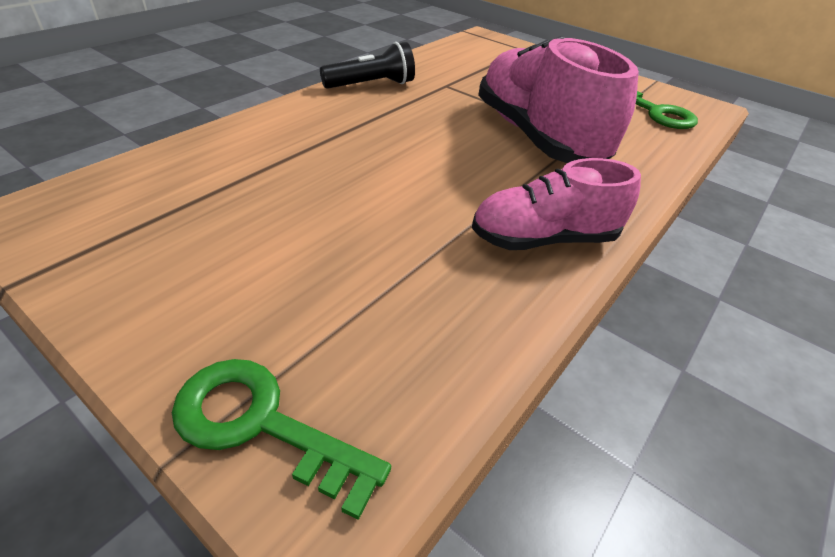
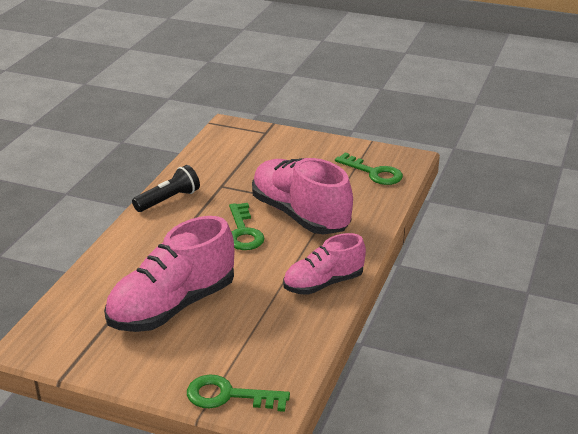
camera: 15 degrees left, 10 degrees down
none -> pink shoe [104,216,234,332]
none -> green key [229,203,264,250]

